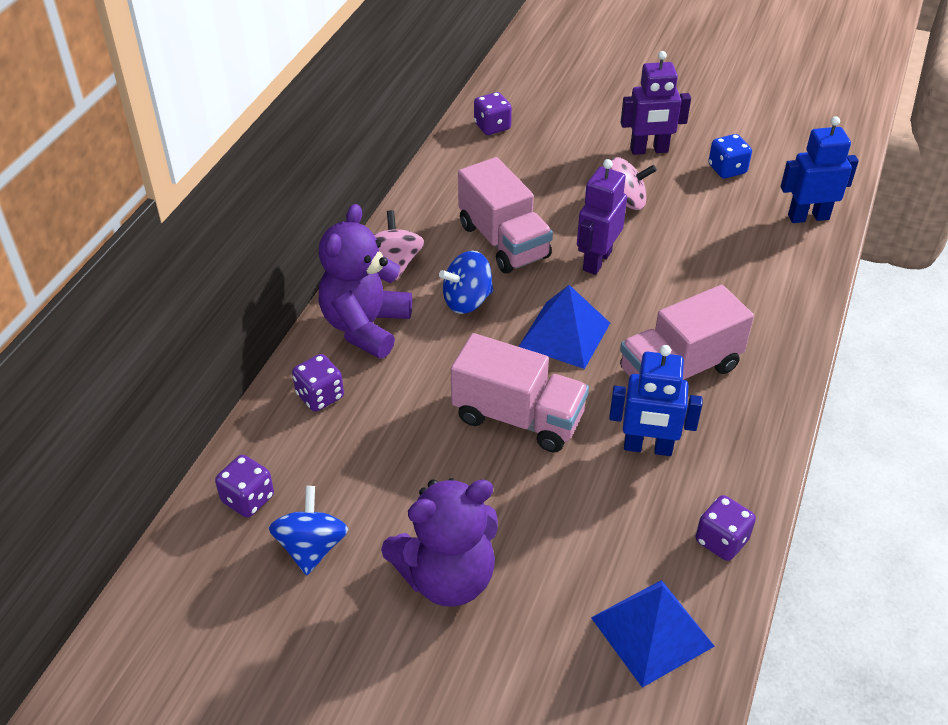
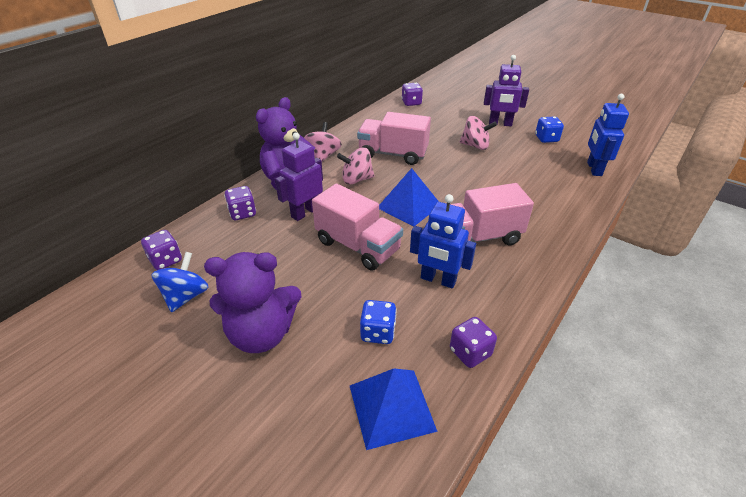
camera: 15 degrees right, 5 degrees down
blue spinning top [439,251,493,314] -> pink spinning top [337,147,375,185]
pink truck [458,157,553,274] -> pink truck turned 120 degrees clockwise [357,112,431,165]
purple robot [577,159,627,275] -> purple robot moved to [275,132,323,221]
blue robot [780,116,859,223] -> blue robot turned 90 degrees counterclockwise [587,94,629,176]
none -> blue dice [360,300,397,344]

